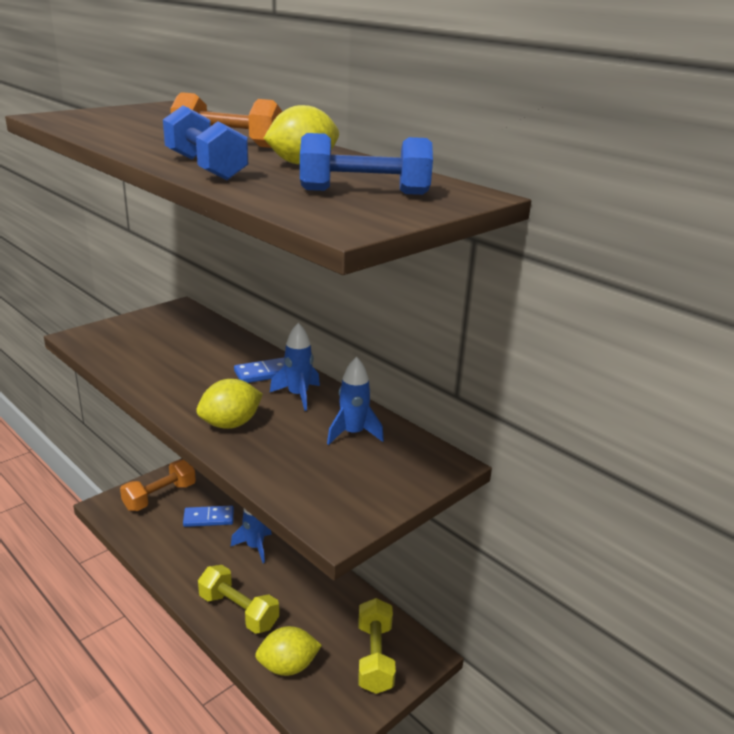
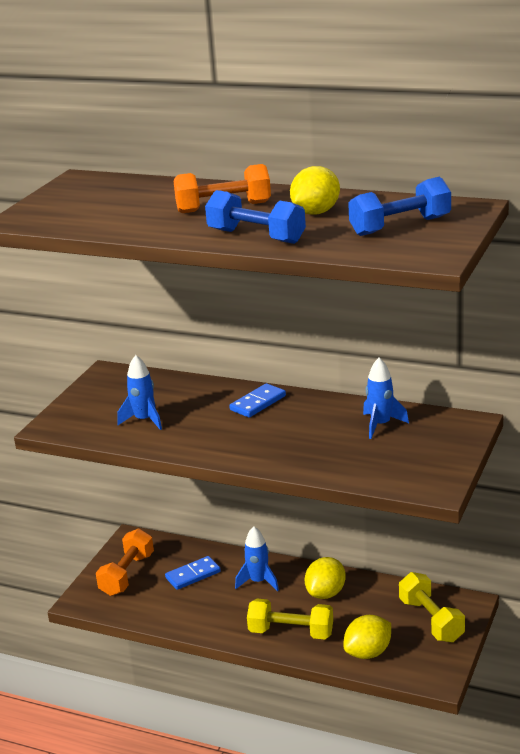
camera: 20 degrees left, 0 degrees up
yellow lemon [196,379,263,429] -> yellow lemon moved to [305,557,346,599]
blue rocket [270,323,320,411] -> blue rocket moved to [117,355,162,430]

